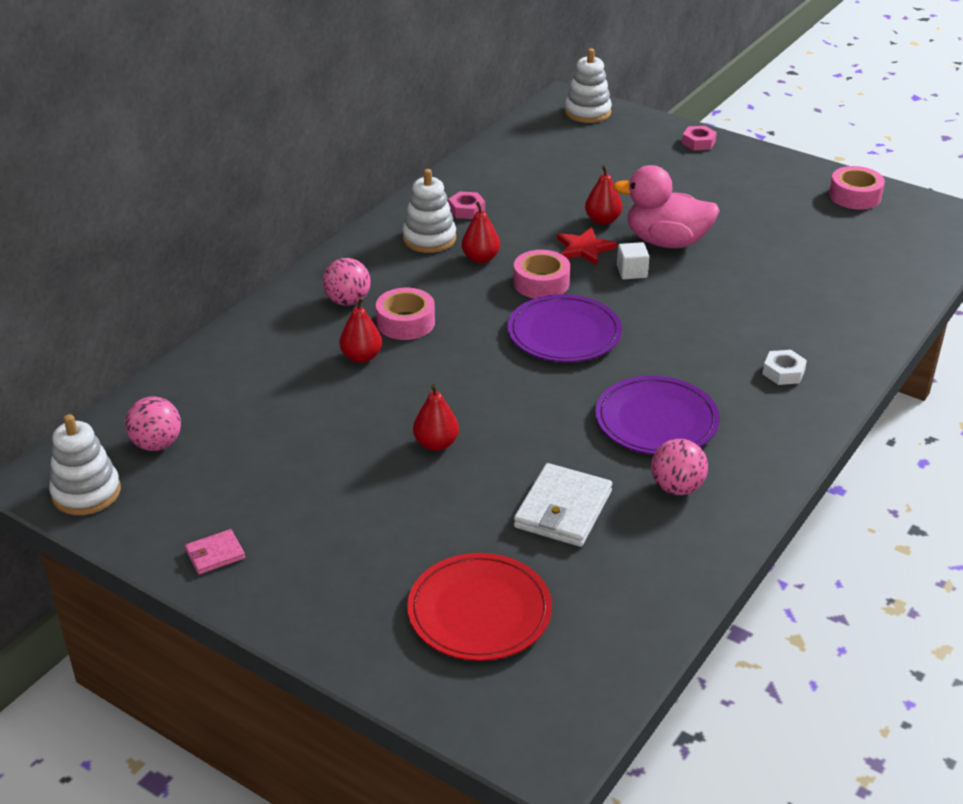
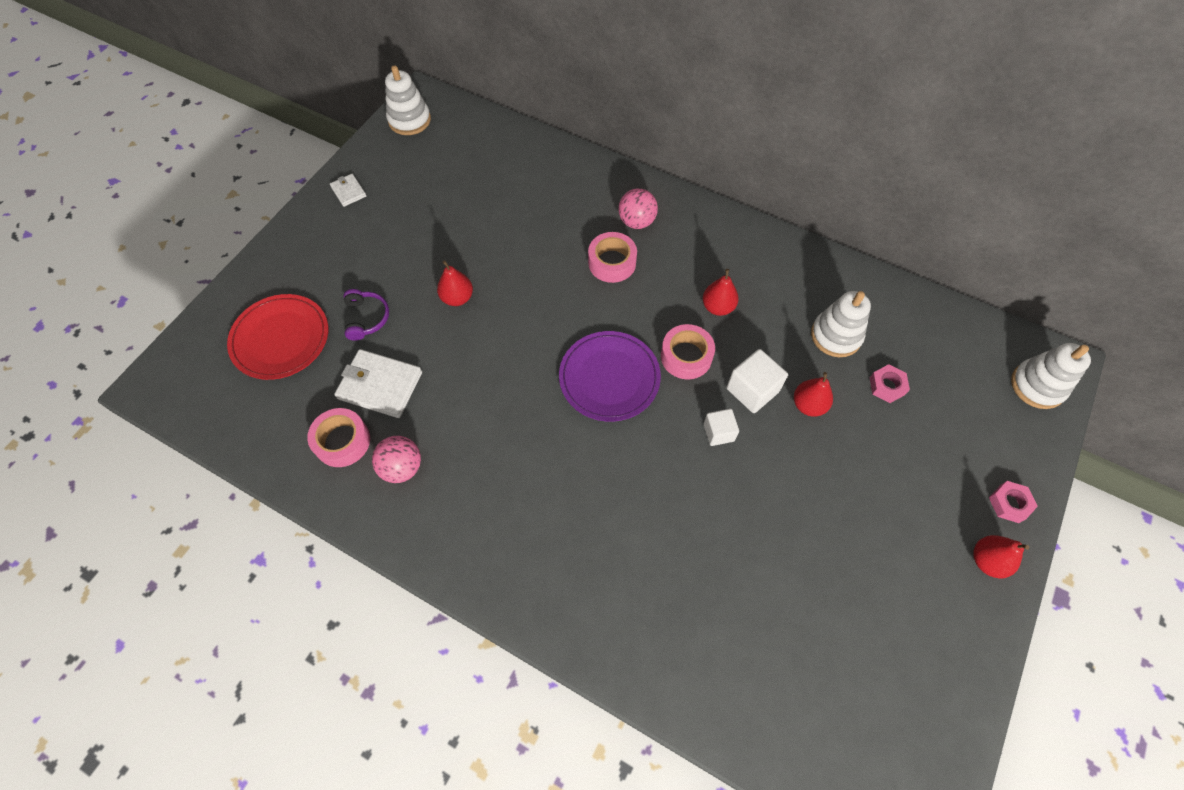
camera: 85 degrees right, 25 degrees up
pink ball [125,396,181,451] -> none
pink wallet [185,529,245,574] -> white wallet [330,174,366,207]
red pear [339,297,382,363] -> red pear moved to [973,535,1029,578]
white stacking toy [402,169,456,253] -> white stacking toy moved to [811,291,871,357]
pink nut [448,191,485,219] -> pink nut moved to [870,364,910,403]
red star [557,227,617,265] -> white cube [727,349,788,413]
purple plate [595,376,720,455] -> none
pink duck [613,165,720,248] -> none
white nut [763,350,807,385] -> none
pink tape [829,166,885,210] -> pink tape moved to [307,408,370,467]
none -> purple headphones [344,289,389,341]

